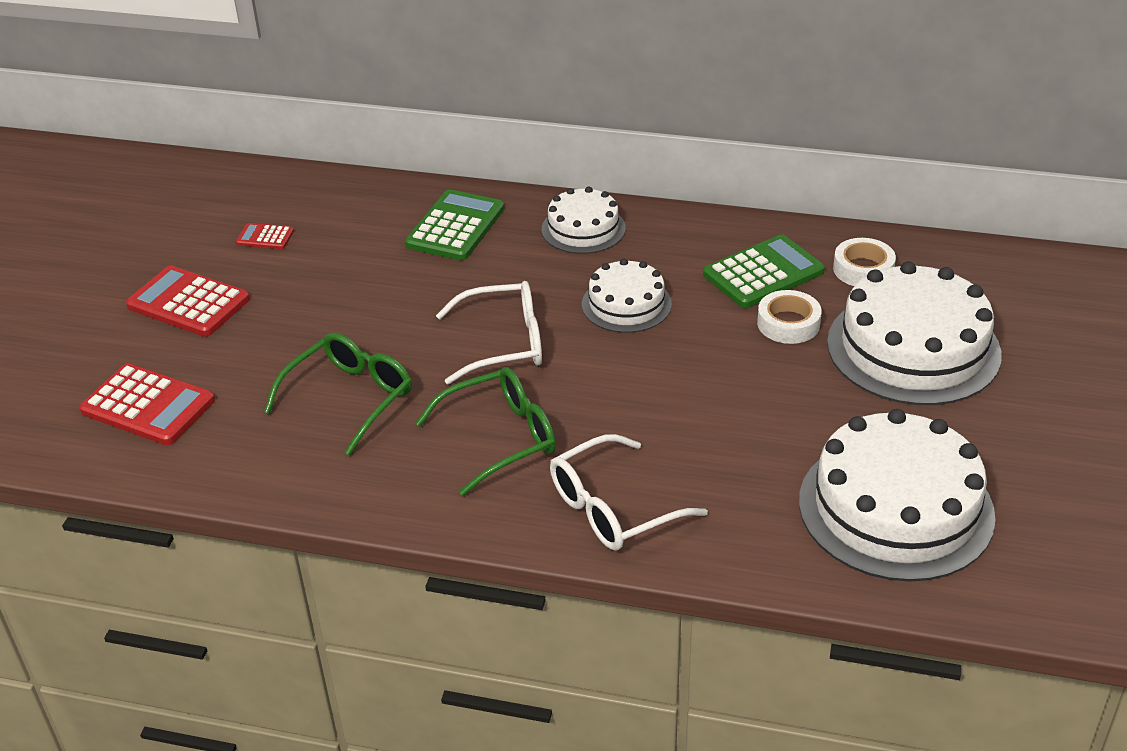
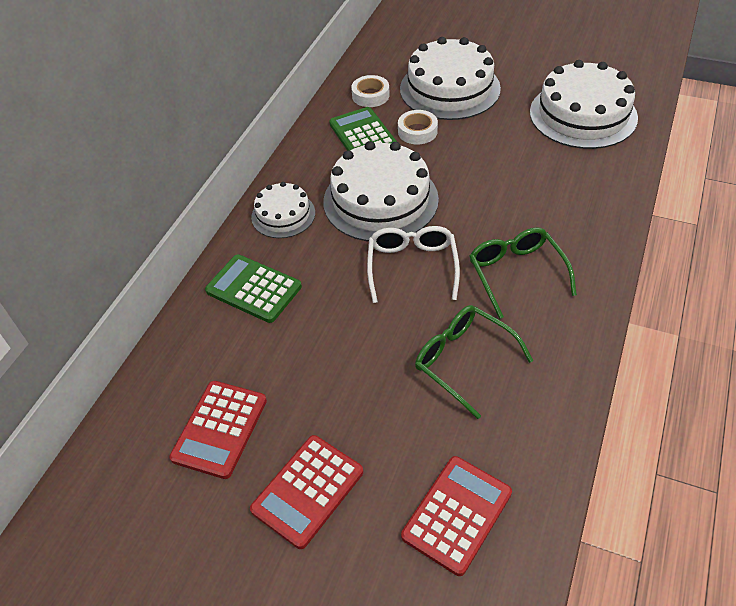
camera: 80 degrees left, 10 degrees up
red calculator [236,223,294,249] -> red calculator [169,381,267,479], size x1.97
white glasses [550,434,708,550] -> none
white cake [582,259,672,333] -> white cake [323,141,439,242], size x1.81

